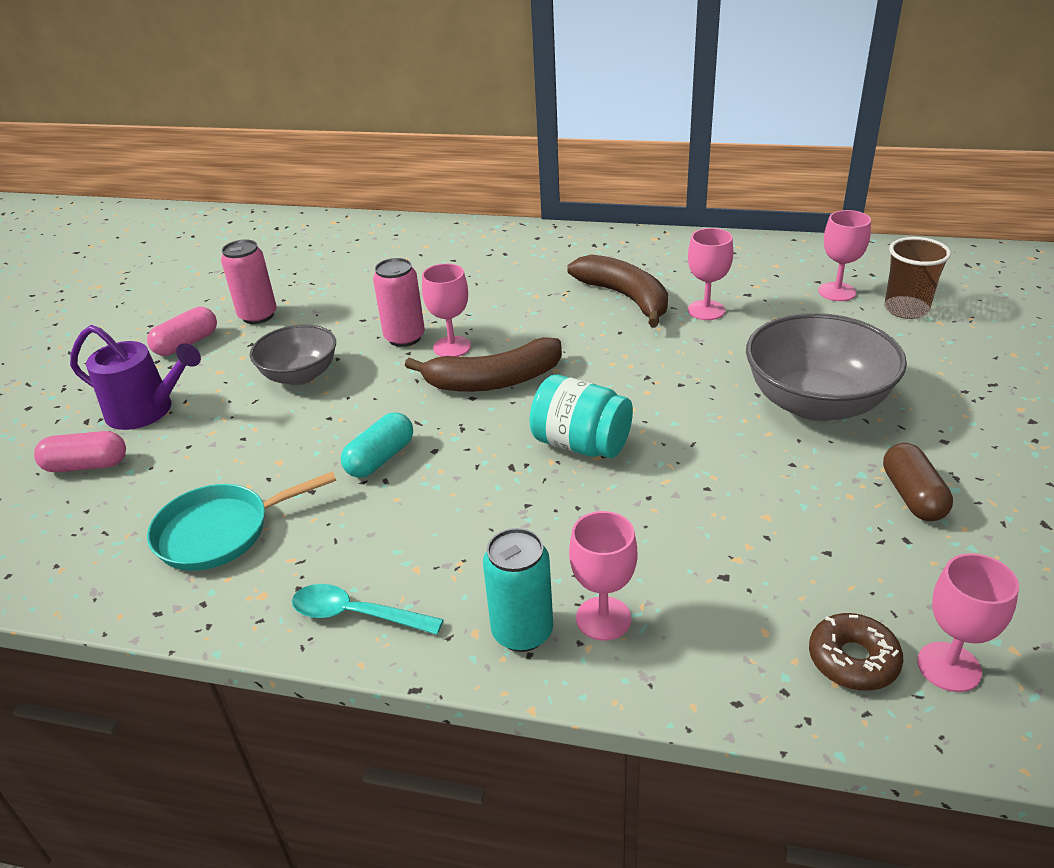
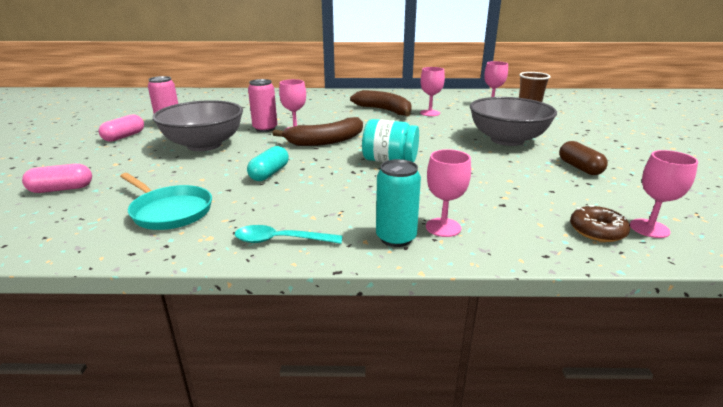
camera: 15 degrees left, 10 degrees down
purple watering can [70,325,201,430] -> none
turquoise pan [147,471,336,571] -> turquoise pan turned 105 degrees counterclockwise [120,173,212,230]
grey bowl [250,324,336,385] -> grey bowl [153,100,243,151], size x1.60

